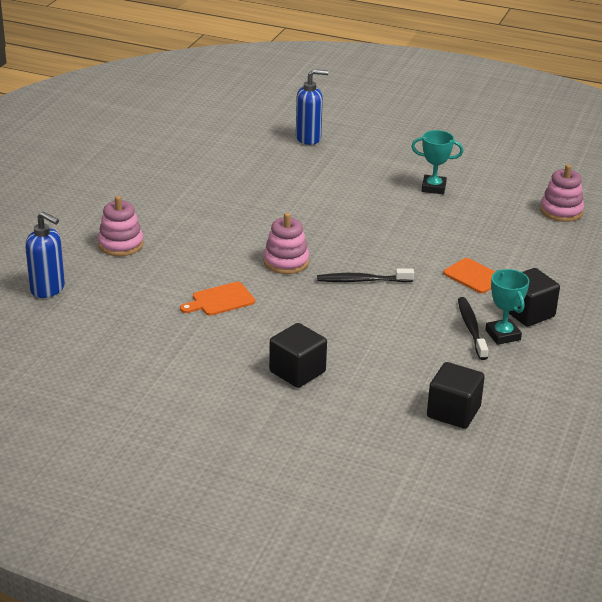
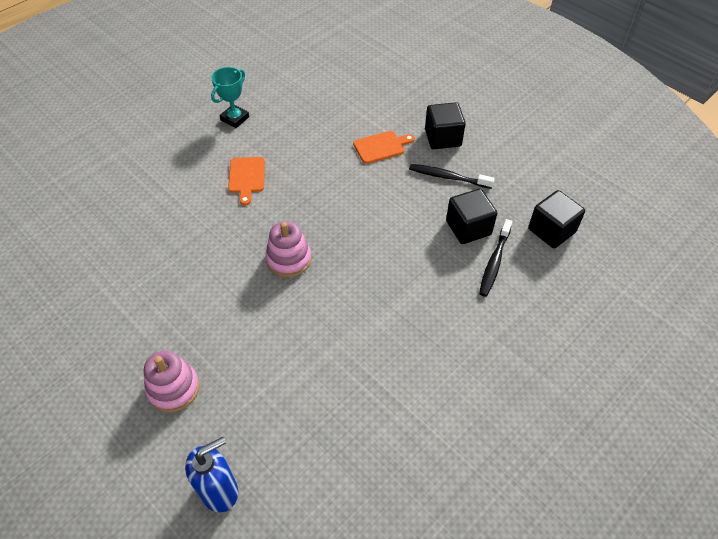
camera: 65 degrees left, 20 degrees up
orange cutting board [180,282,255,316] -> orange cutting board moved to [228,157,265,205]
black cube [269,323,327,388] -> black cube moved to [446,189,497,244]
blue soap dispenser [296,69,328,145] -> none
black toothbrush [317,269,414,282] -> black toothbrush moved to [479,219,512,297]
turquoise trophy [485,269,529,345] -> none
pink stacking toy [540,164,584,222] -> none

